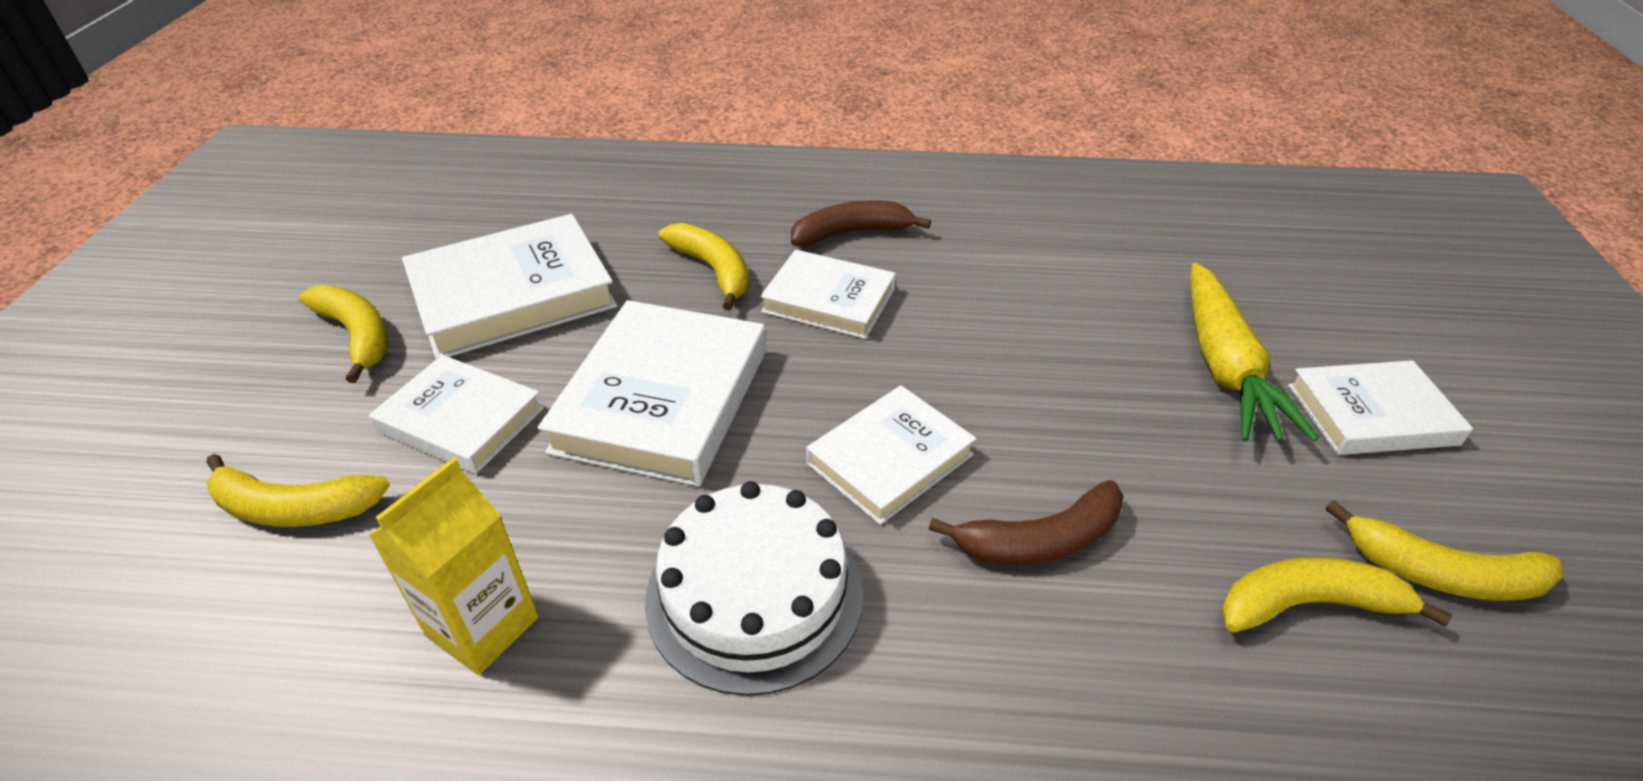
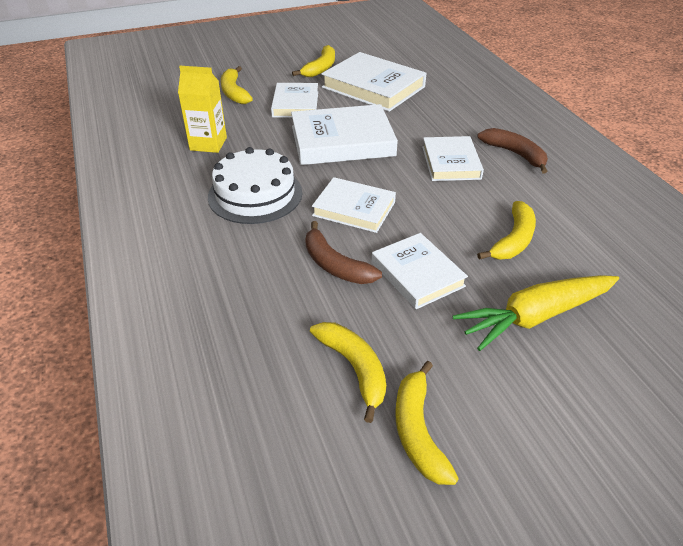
camera: 65 degrees right, 0 degrees up
yellow banana [658,223,749,311] -> yellow banana moved to [477,201,536,260]
white book [1288,360,1473,455] -> white book moved to [372,233,468,309]

